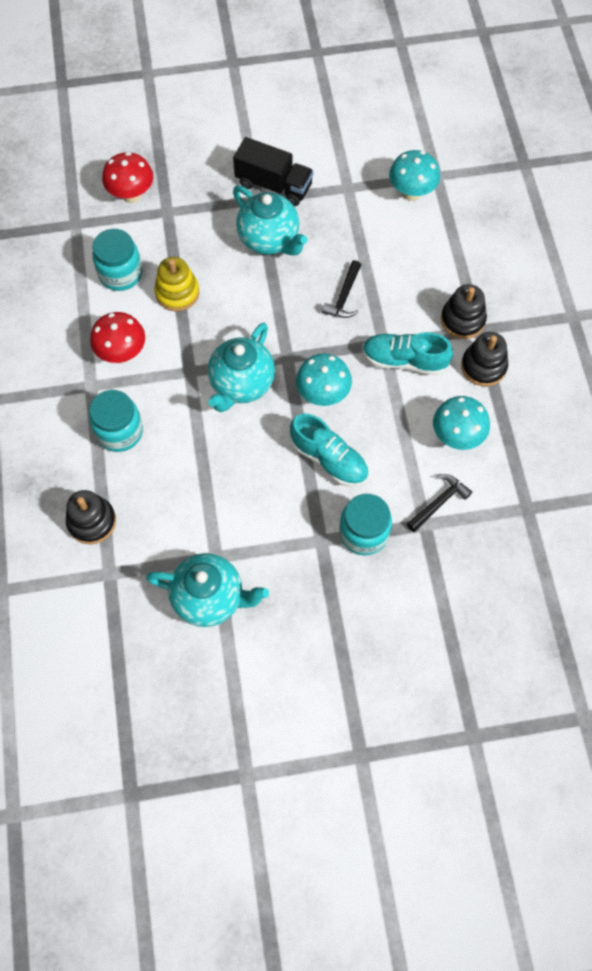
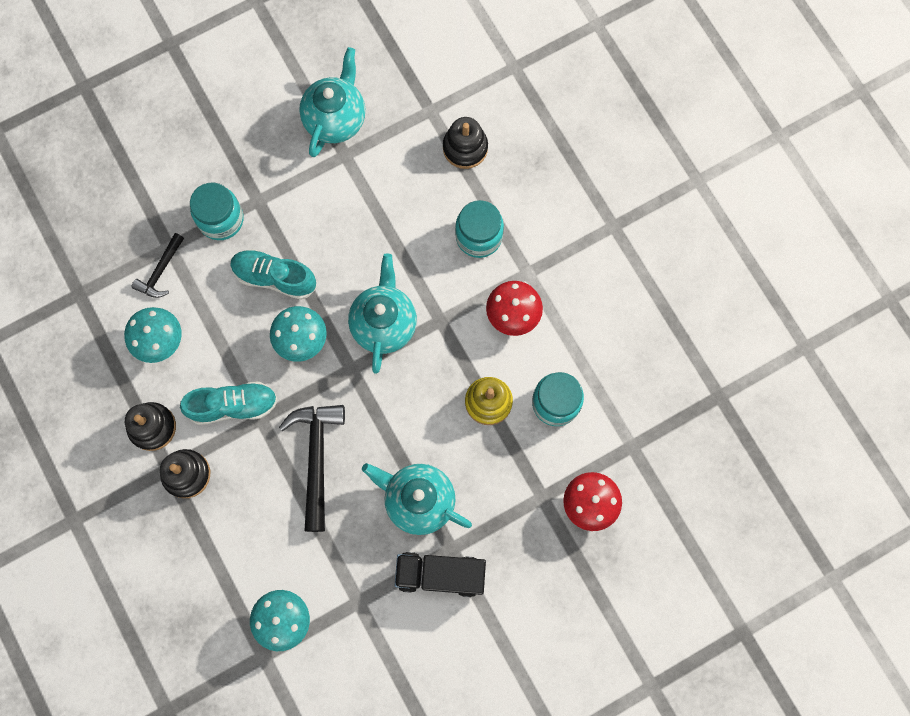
camera: 160 degrees right, 10 degrees up
turquoise teapot [146,553,269,627] -> turquoise teapot turned 120 degrees clockwise [299,47,365,157]
black hammer [322,260,361,318] -> black hammer [279,405,345,532], size x1.75

